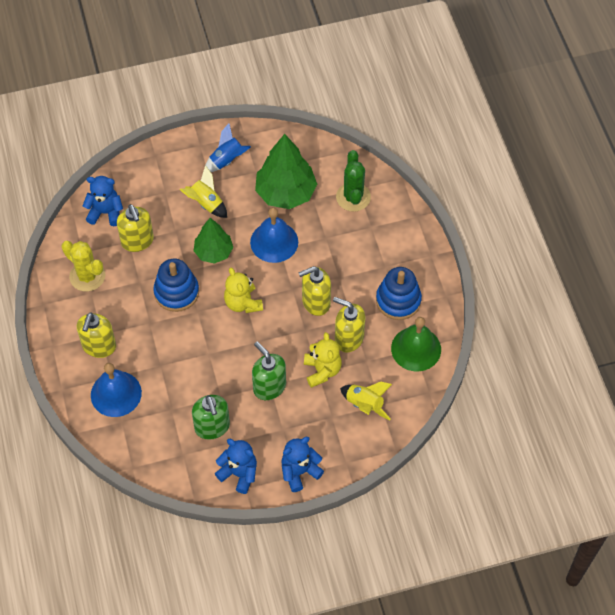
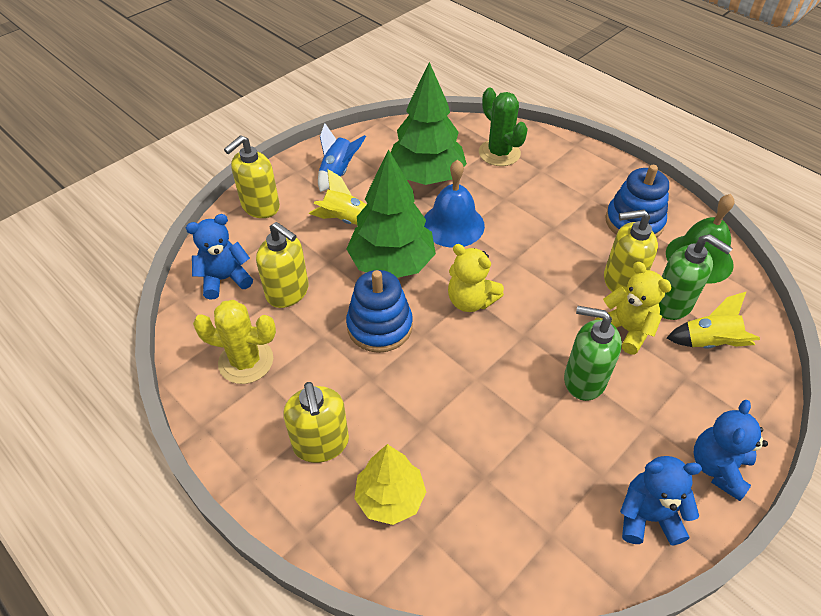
camera: 30 degrees left, 10 degrees down
blue bell [91,363,142,417] -> yellow tree [354,444,426,525]
green soap dispenser [192,395,230,440] -> green soap dispenser moved to [659,234,733,320]
green tree [194,218,233,264] -> green tree [346,149,436,278], size x1.59
yellow soap dispenser [298,266,331,316] -> yellow soap dispenser moved to [224,135,280,218]

